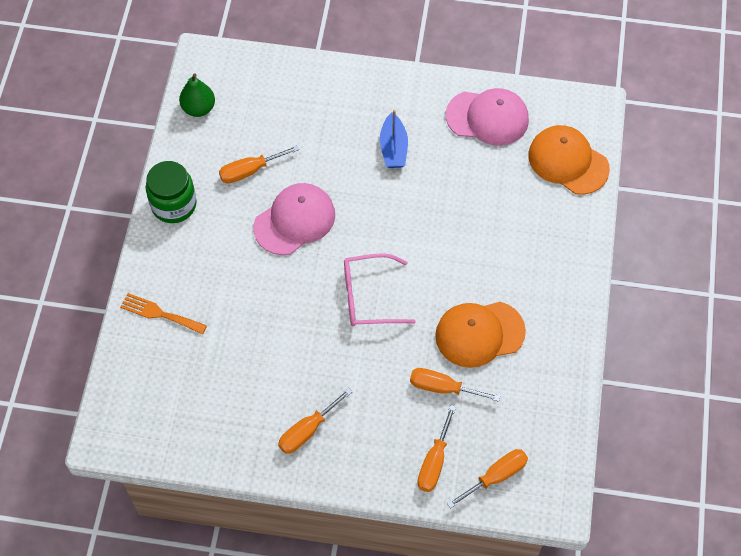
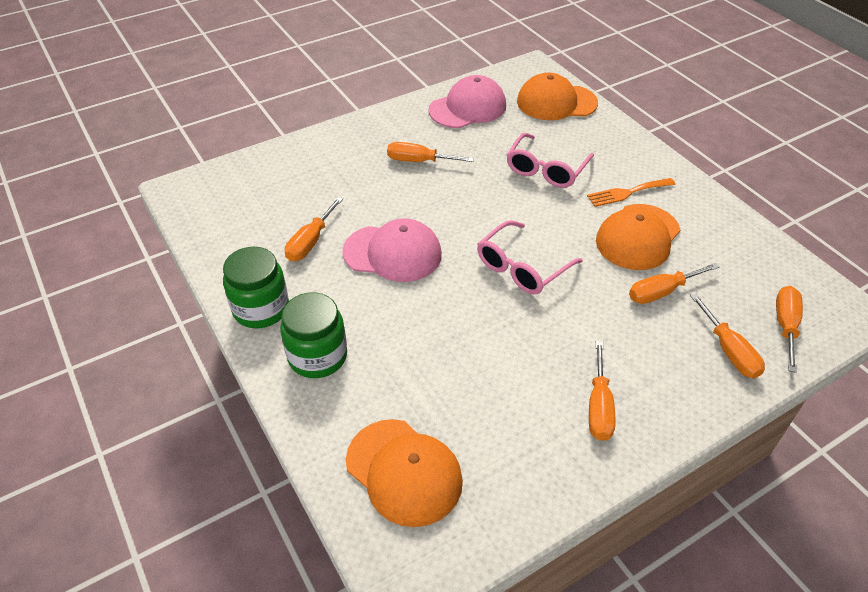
camera: 40 degrees left, 15 degrees down
orange fork [120,293,207,334] -> orange fork moved to [587,178,676,207]
green pear [179,73,215,117] -> none
pink cap [254,183,335,255] -> pink cap turned 90 degrees clockwise [342,218,442,282]
blue boat [380,110,408,168] -> orange screwdriver [387,142,474,162]
none -> green jar [280,292,347,378]
none -> orange cap [346,419,463,527]
none -> pink glasses [507,133,594,188]

